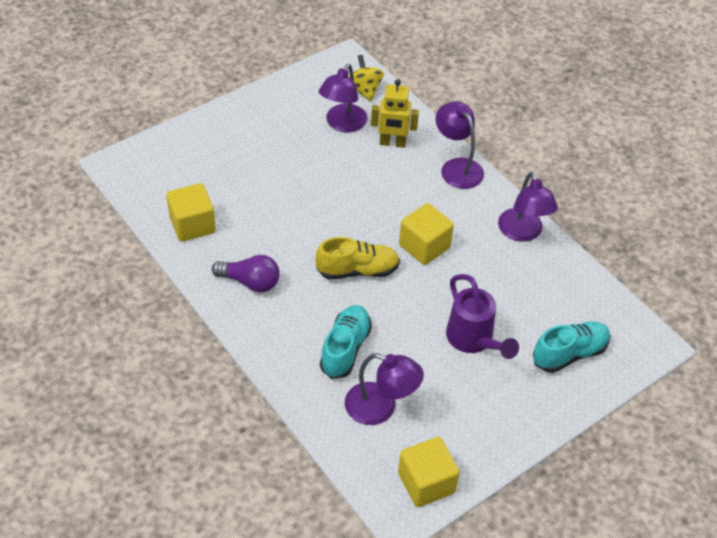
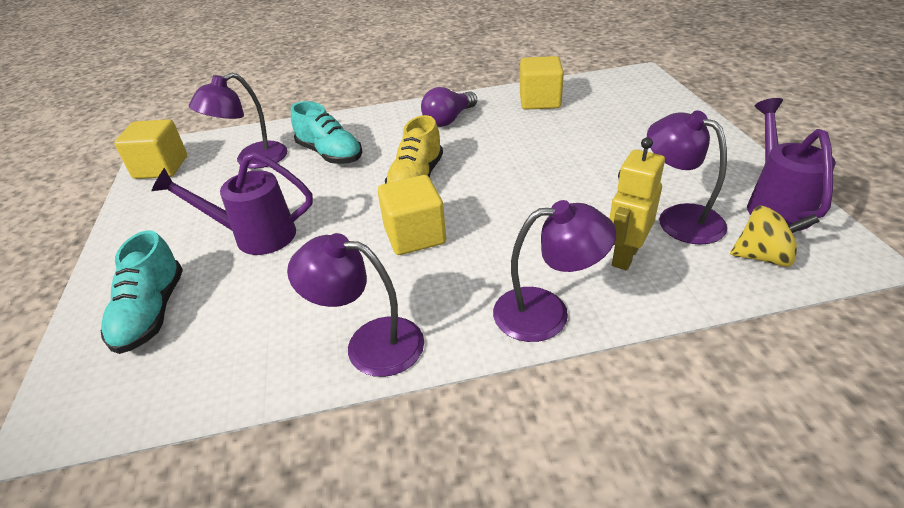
camera: 120 degrees right, 10 degrees down
none -> purple watering can [747,98,836,231]

